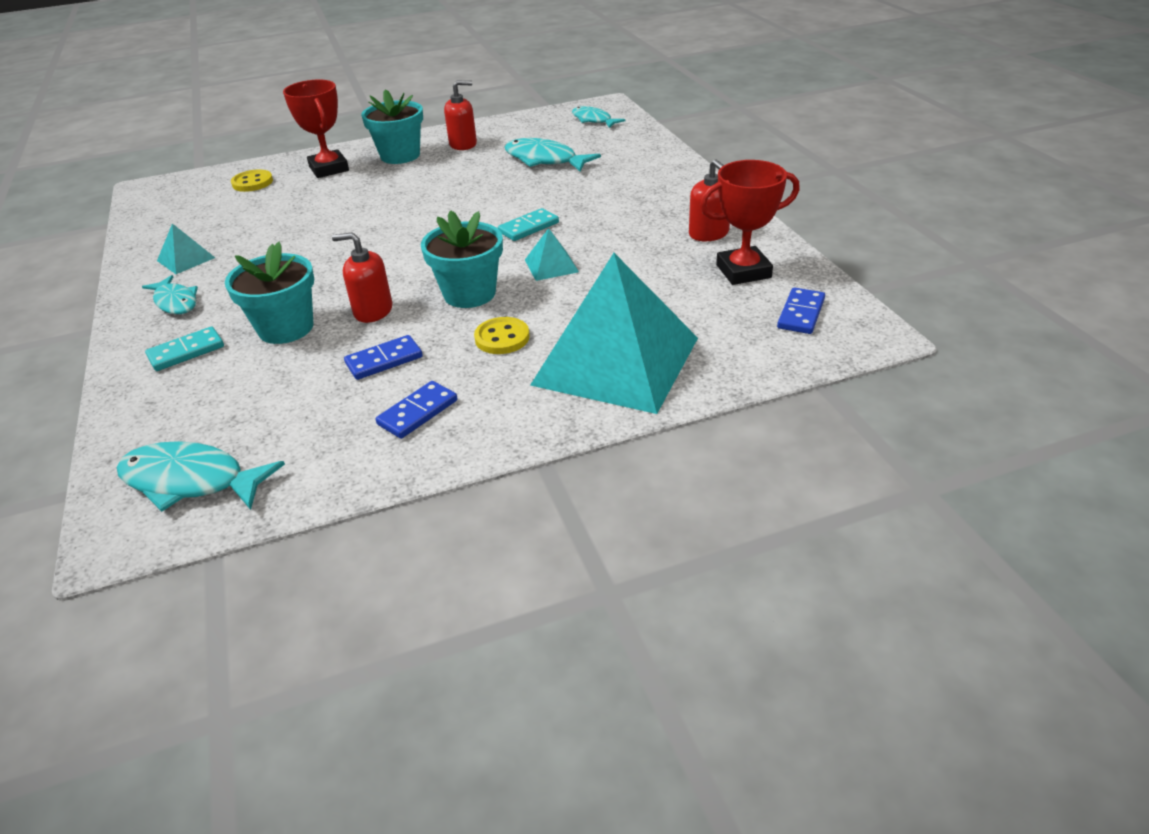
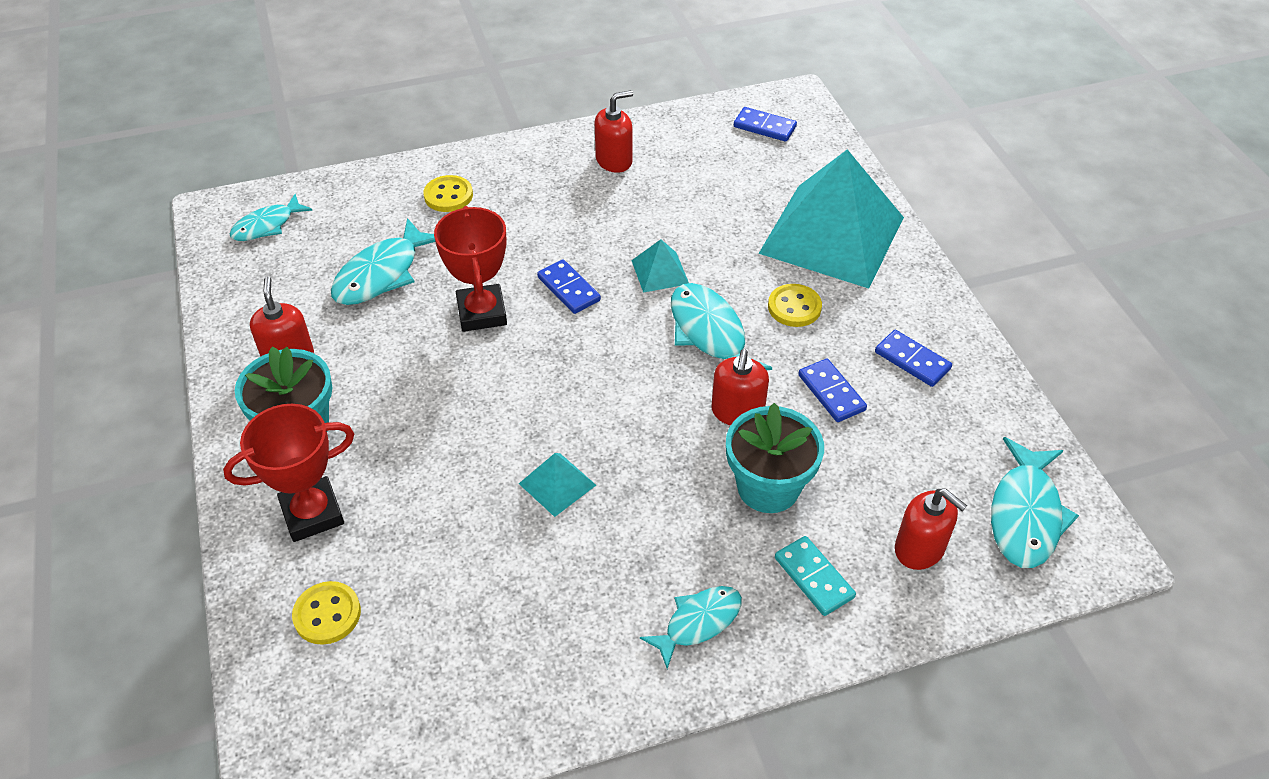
camera: 90 degrees left, 10 degrees up
turquoise pyramid [157,223,215,274] -> turquoise pyramid moved to [519,453,596,517]
turquoise flower pot [421,210,503,308] -> turquoise fish [671,283,772,370]
turquoise domino [498,208,559,241] -> blue domino [537,259,601,314]
red trophy [700,160,800,285] -> red trophy moved to [434,206,507,332]
none -> yellow button [423,175,473,212]
none -> red soap dispenser [895,488,967,570]

